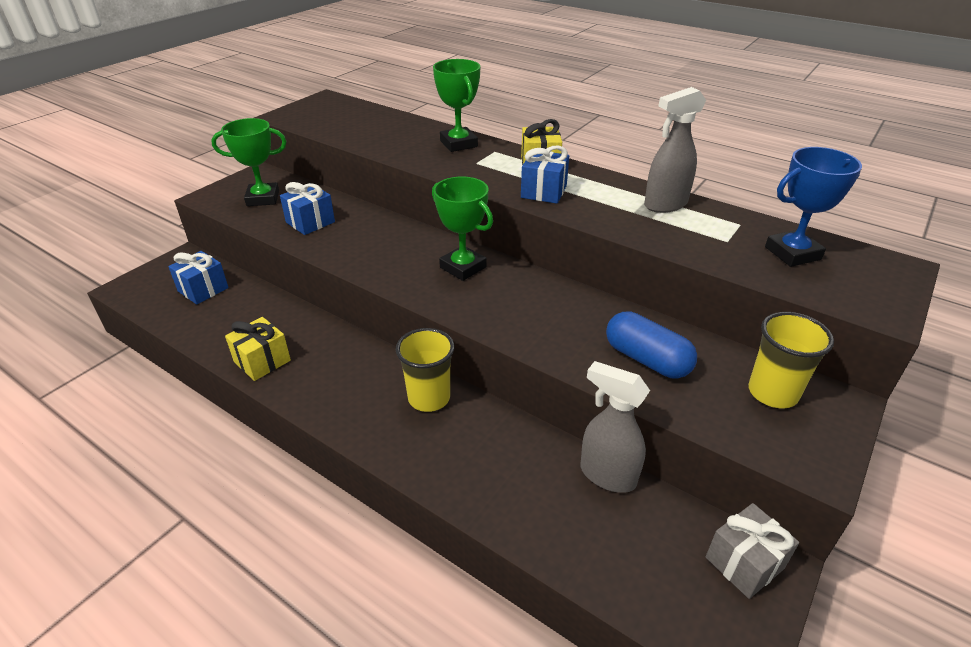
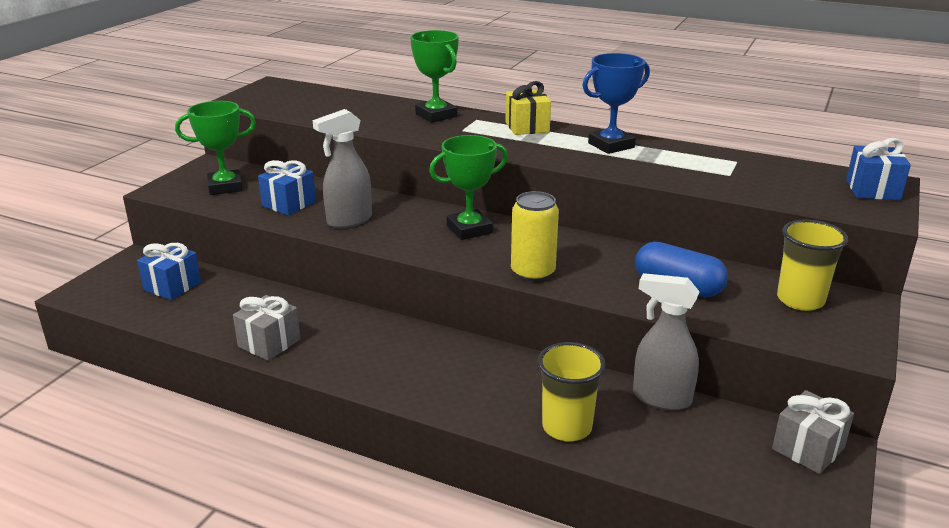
camera: 10 degrees left, 10 degrees down
yellow gift [225,317,291,381] -> grey gift [233,295,301,361]
yellow cup [396,328,454,412] -> yellow cup moved to [538,342,606,442]
green trophy [432,177,493,281] -> green trophy turned 60 degrees counterclockwise [429,135,508,240]
blue gift [521,145,569,204] -> blue gift moved to [846,138,911,200]
grey spray bottle [644,87,706,213] -> grey spray bottle moved to [313,109,372,228]
blue trophy [765,147,862,267] -> blue trophy moved to [582,53,650,154]
none -> yellow can [511,191,559,282]

